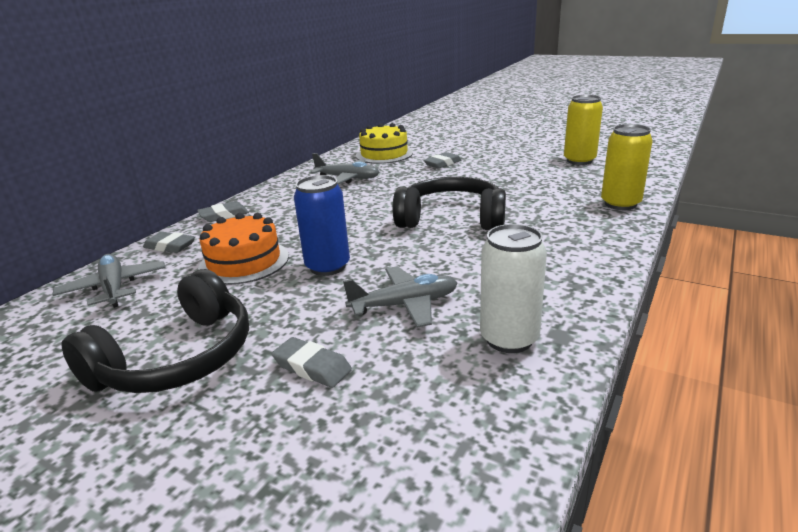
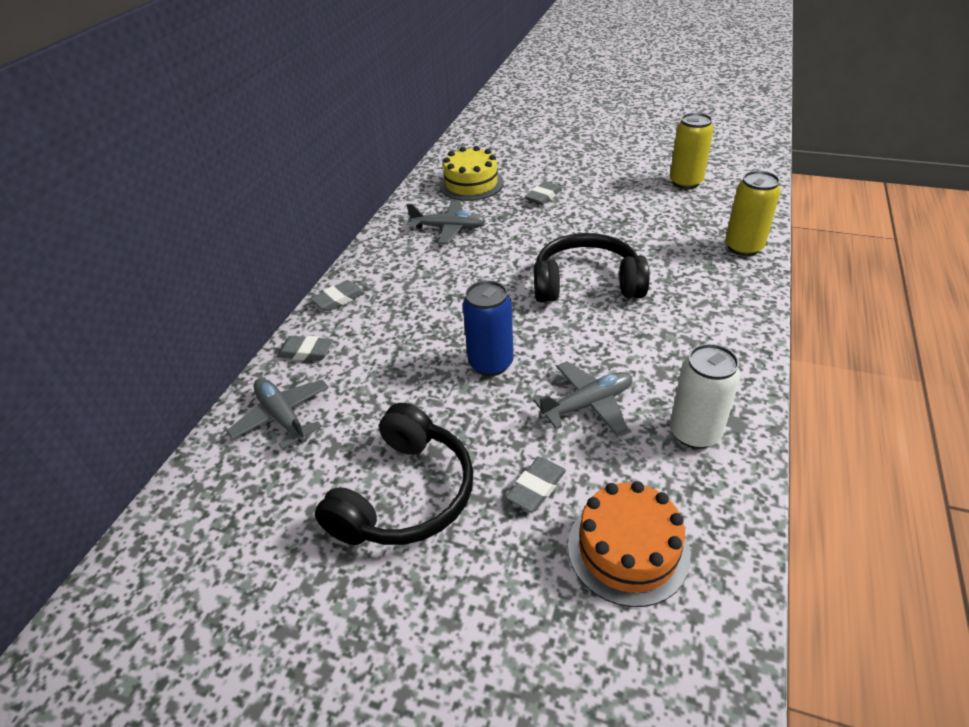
camera: 10 degrees left, 15 degrees up
orange cake [198,213,289,285] -> orange cake moved to [568,481,690,607]
grey eraser [272,337,352,388] -> grey eraser turned 75 degrees counterclockwise [506,457,566,512]

